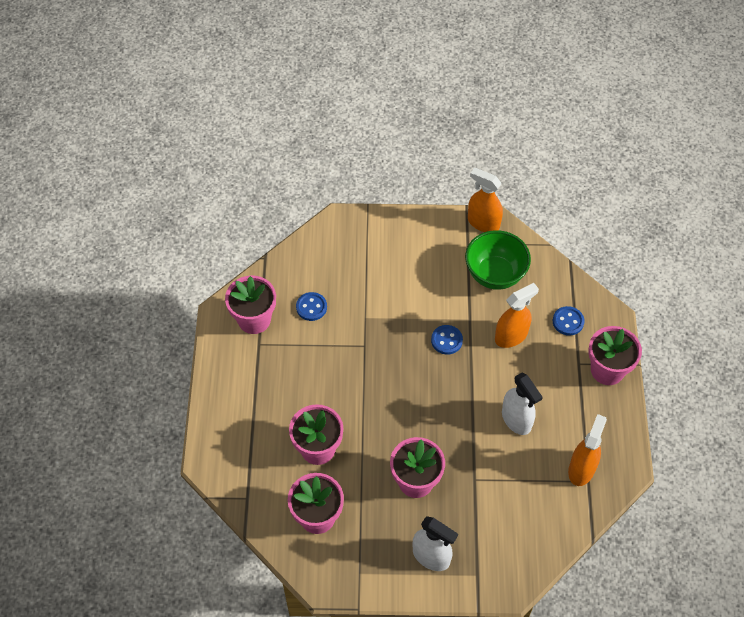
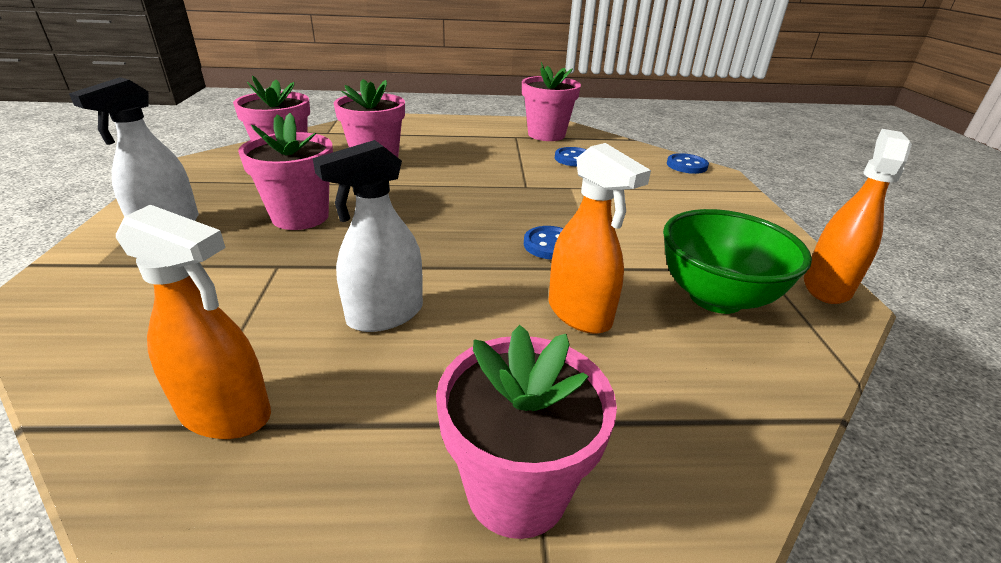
camera: 85 degrees right, 25 degrees down
blue button [553,306,584,336] -> blue button moved to [667,153,709,174]

